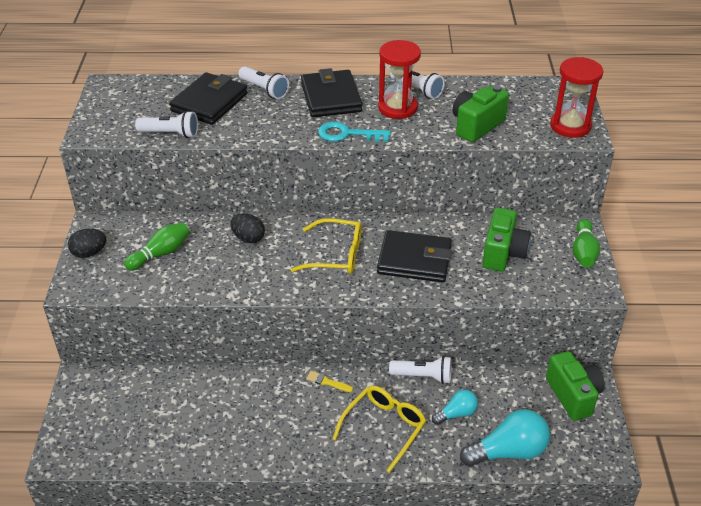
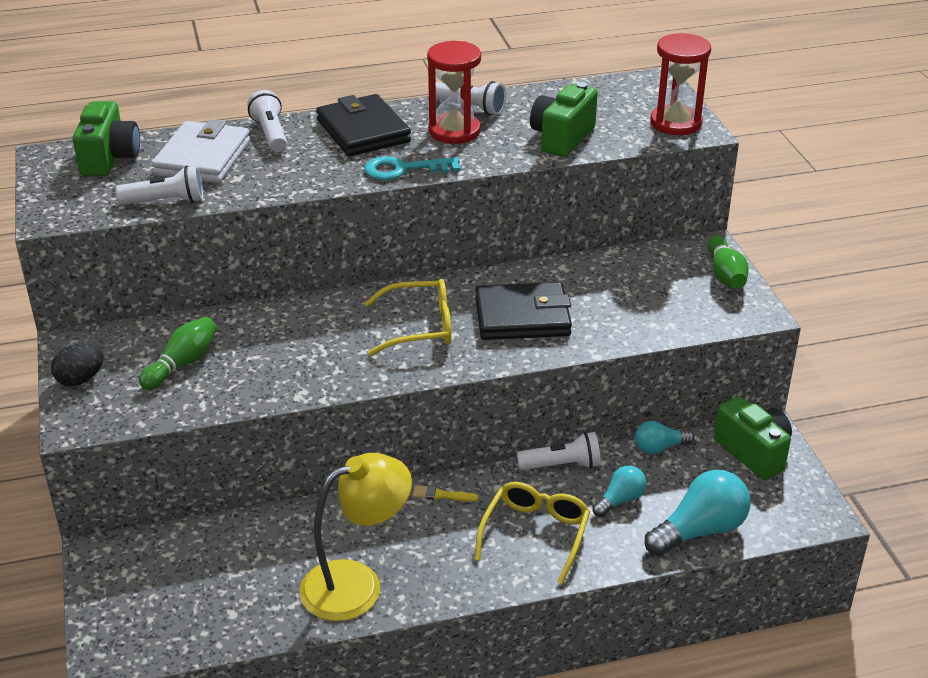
camera: 15 degrees left, 5 degrees down
black wallet [169,72,248,125] -> white wallet [152,119,250,183]
black egg [231,214,265,243] -> none
white flashlight [238,67,289,99] -> white flashlight turned 135 degrees counterclockwise [247,90,287,152]
green camera [482,208,531,272] -> green camera moved to [73,101,140,176]
none -> yellow lamp [300,453,412,621]
none -> turquoise light bulb [635,421,694,455]

